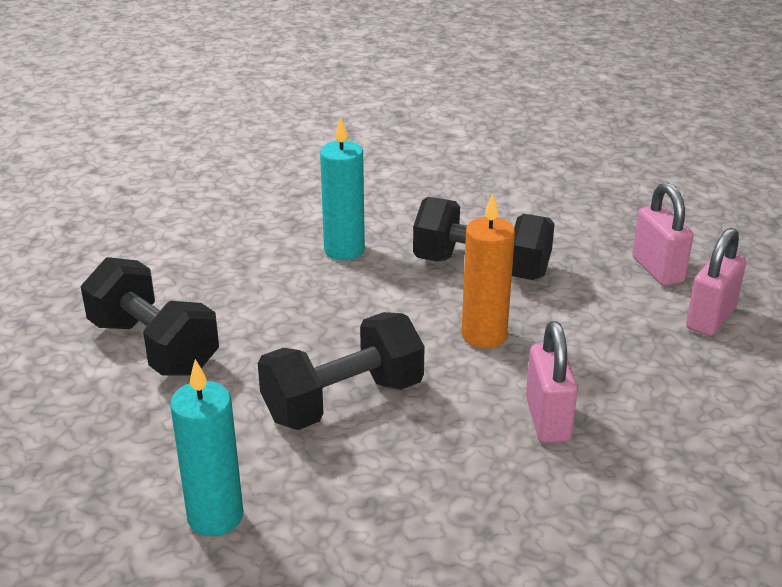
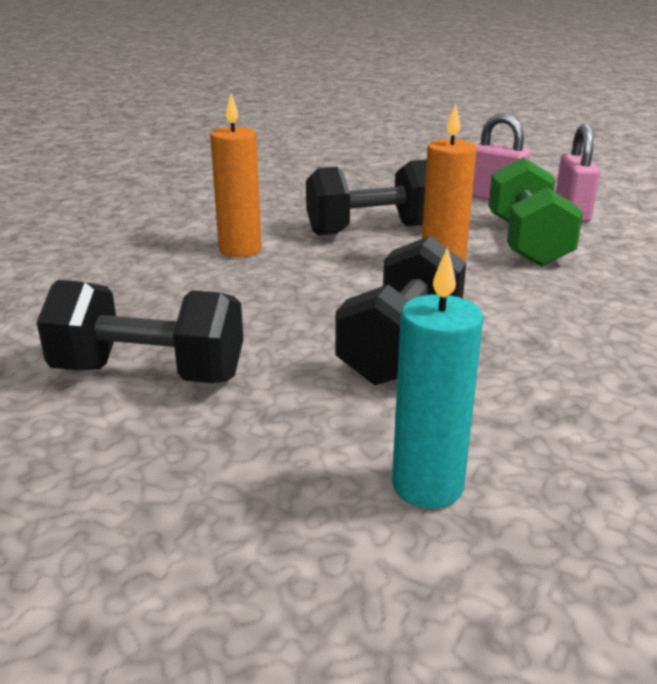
camera: 35 degrees left, 5 degrees down
turquoise candle [320,117,365,260] -> orange candle [210,93,262,257]
pink padlock [526,321,578,443] -> none
none -> green dumbbell [488,157,583,267]

